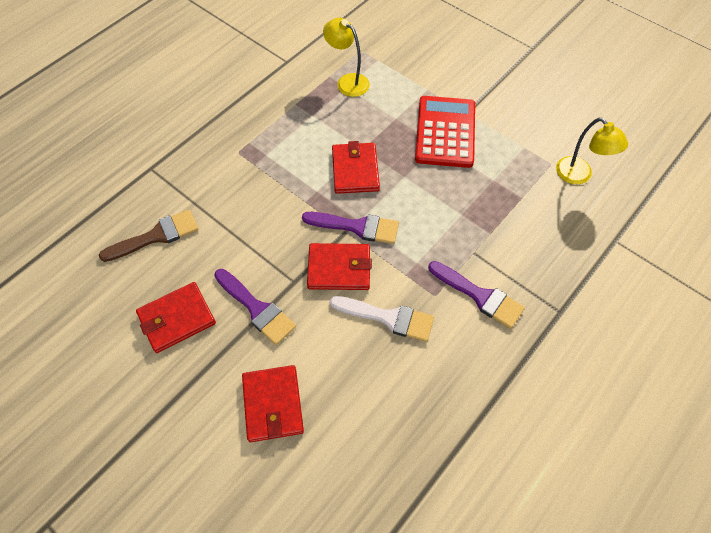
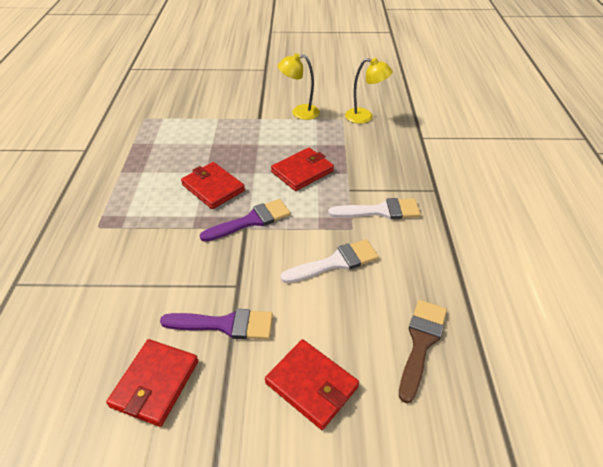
camera: 40 degrees left, 15 degrees down
brown brush [99,210,198,262] -> brown brush moved to [399,300,447,403]
red wallet [307,243,372,290] -> red wallet moved to [271,148,334,191]
yellow lamp [323,18,370,97] -> yellow lamp moved to [278,53,320,120]
red calculator [415,96,475,168] -> none
purple brush [428,261,525,329] -> white brush [328,198,421,219]

